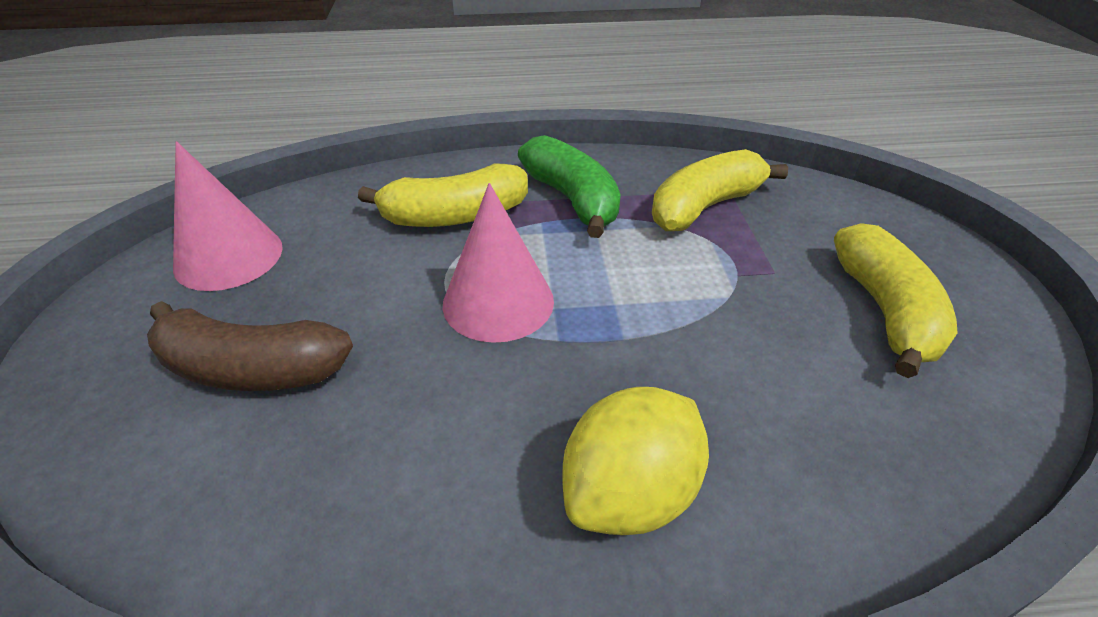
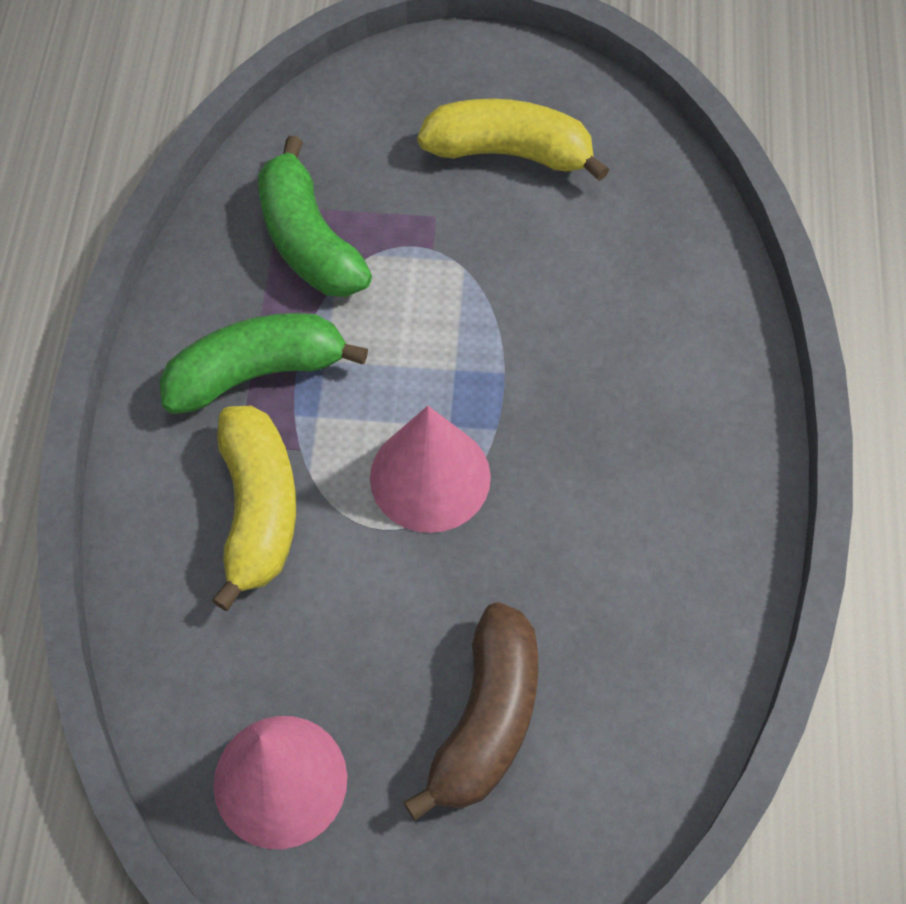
camera: 80 degrees left, 20 degrees up
yellow lemon [562,387,709,535] -> none
yellow banana [652,149,788,231] -> green banana [258,136,372,297]

